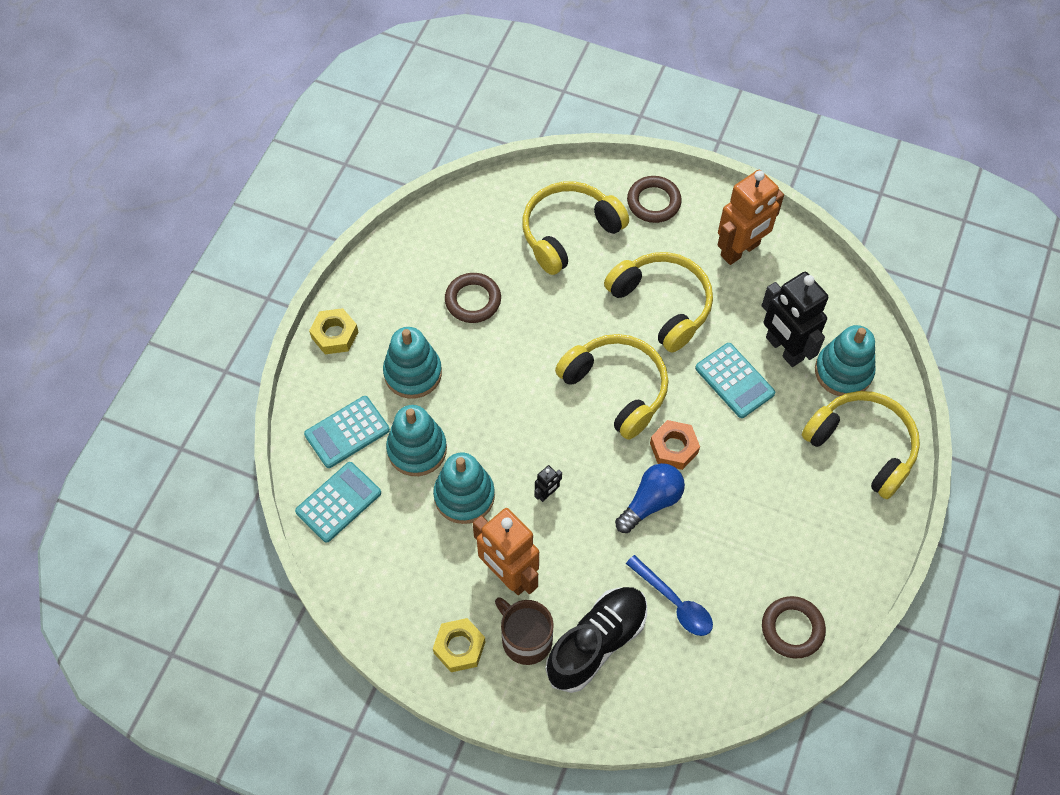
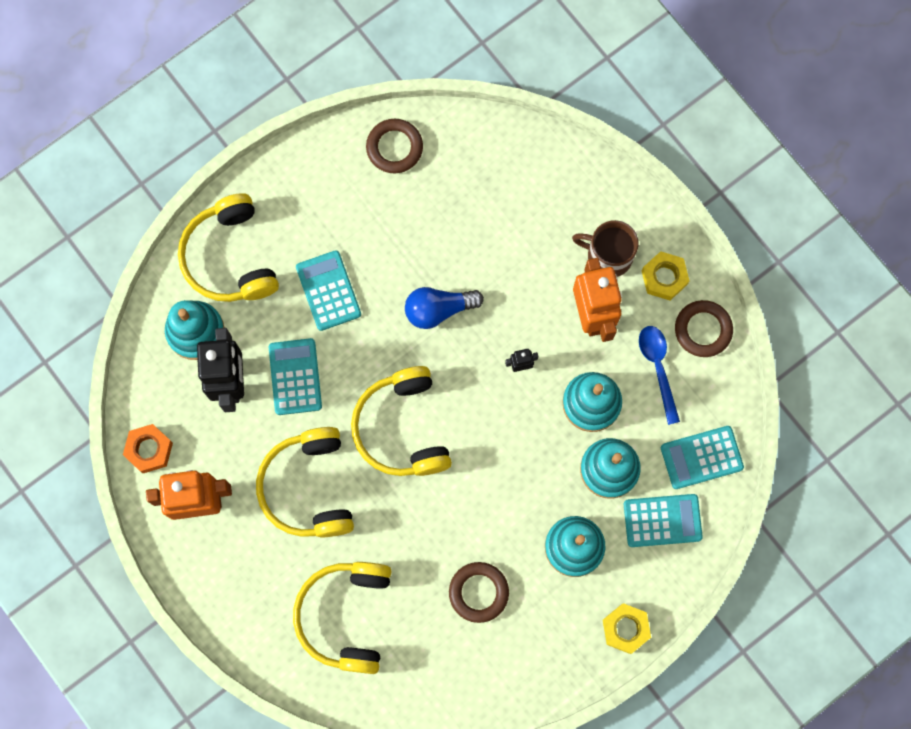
camera: 150 degrees left, 15 degrees up
brown mug [495,597,554,665] -> brown mug turned 120 degrees clockwise [572,220,639,277]
yellow headphones [522,181,629,275] -> yellow headphones turned 105 degrees clockwise [293,562,391,674]
black shoe [545,587,647,693] -> none
blue spoon [626,555,713,636] -> blue spoon moved to [639,326,680,425]
brown ring [627,176,682,223] -> brown ring moved to [675,300,733,357]
orange nut [650,420,700,470] -> orange nut moved to [123,424,173,473]
none -> turquoise calculator [296,250,361,331]

